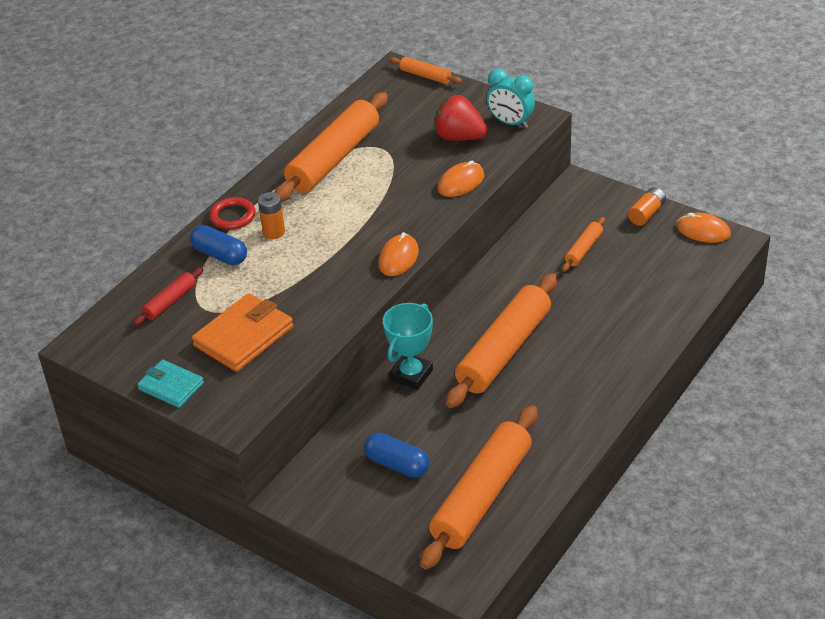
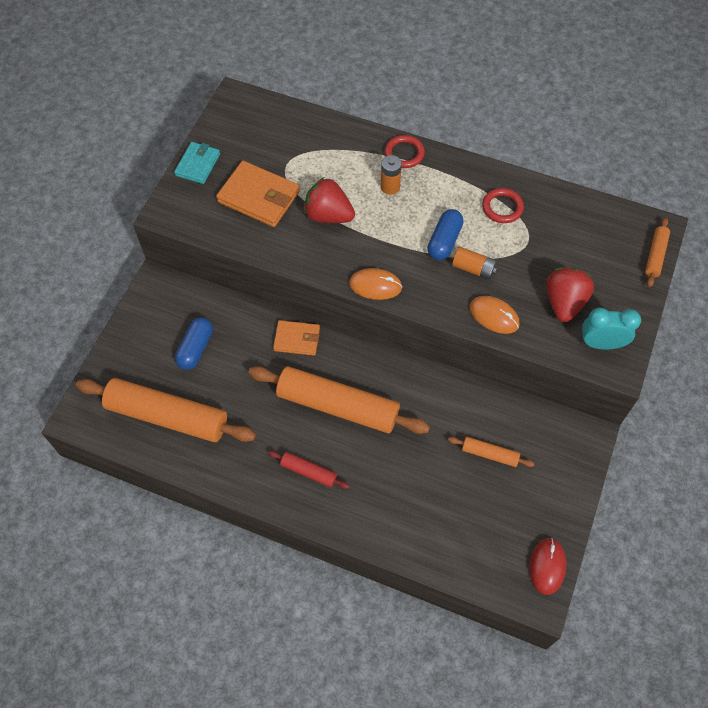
camera: 75 degrees right, 20 degrees up
red rolling pin [134,267,203,325] -> red rolling pin moved to [268,451,350,489]
blue capsule [190,225,247,265] -> blue capsule moved to [427,209,464,260]
orange rolling pin [274,92,388,202] -> red ring [482,188,524,223]
turquoise trophy [383,303,433,390] -> orange wallet [273,320,320,356]
turquoise clock [487,69,535,128] -> turquoise clock turned 75 degrees clockwise [582,308,641,350]
orange battery [628,187,666,226] -> orange battery moved to [452,247,497,280]
orange mouse [677,212,731,243] -> red mouse [529,538,566,595]
none -> red strawberry [304,177,355,223]

